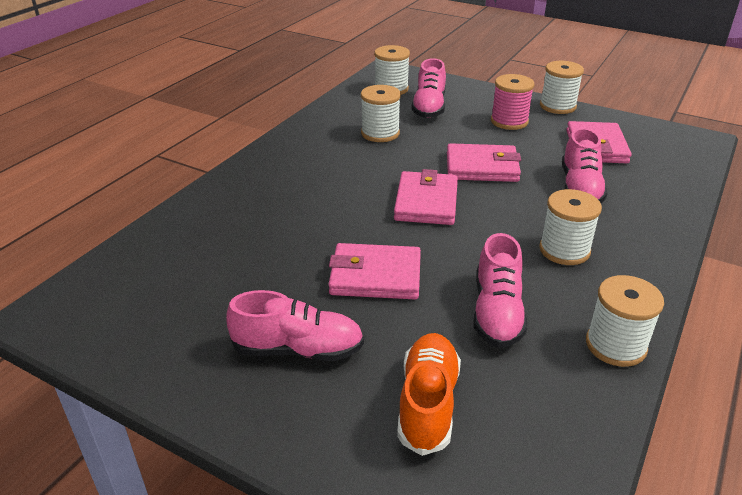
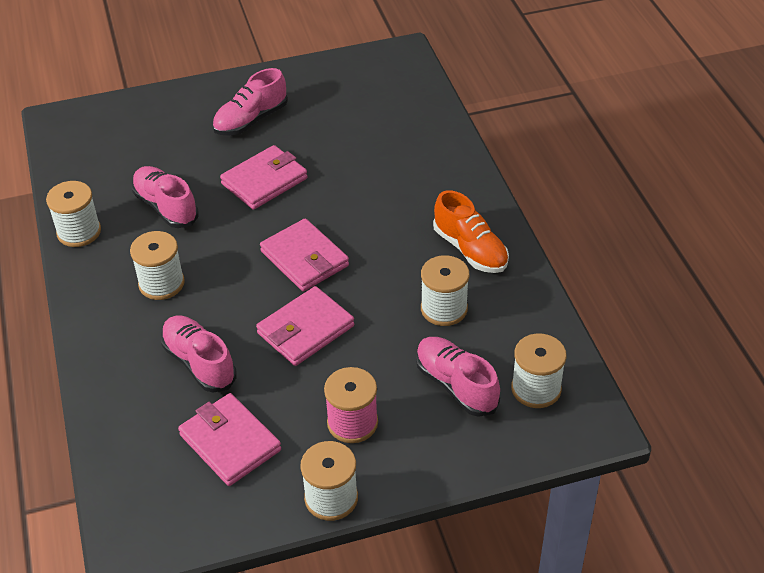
camera: 135 degrees right, 10 degrees up
orange shoe [397,333,461,456] -> orange shoe moved to [433,190,509,273]

